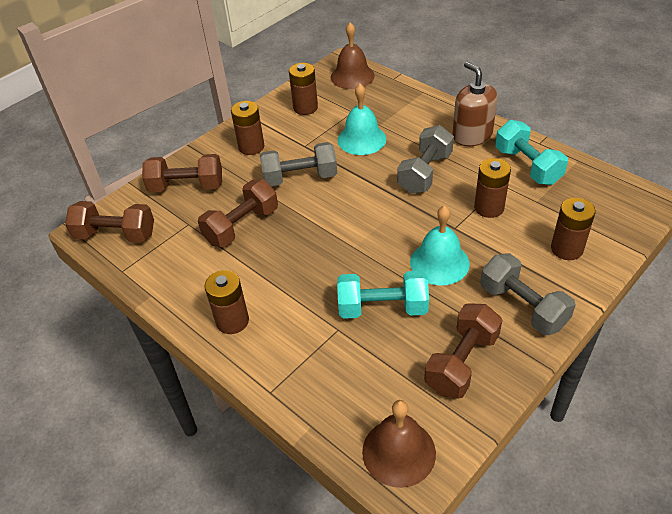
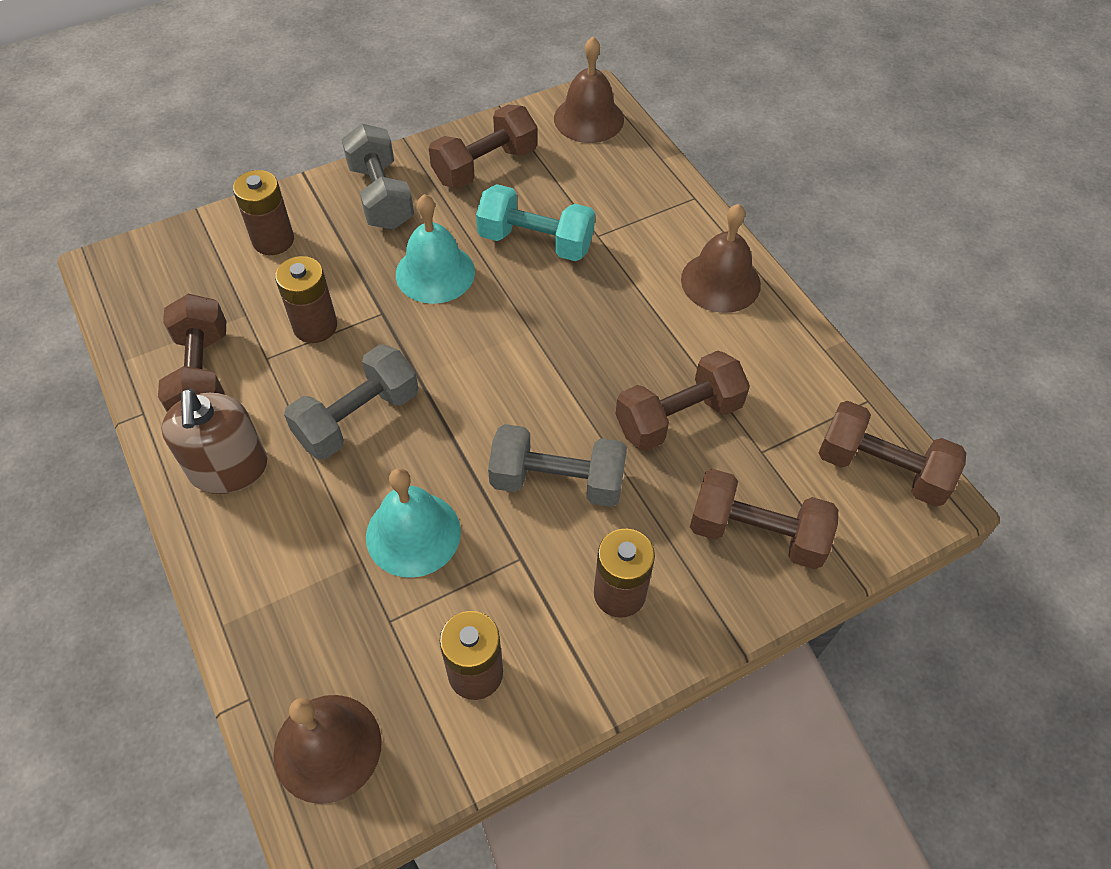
camera: 165 degrees left, 10 degrees up
brown battery [204,270,249,334] -> brown bell [681,204,761,313]
turquoise dumbbell [495,120,568,185] -> brown dumbbell [158,294,226,412]

